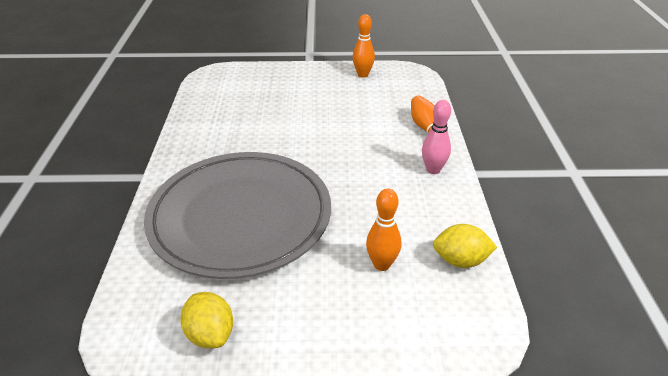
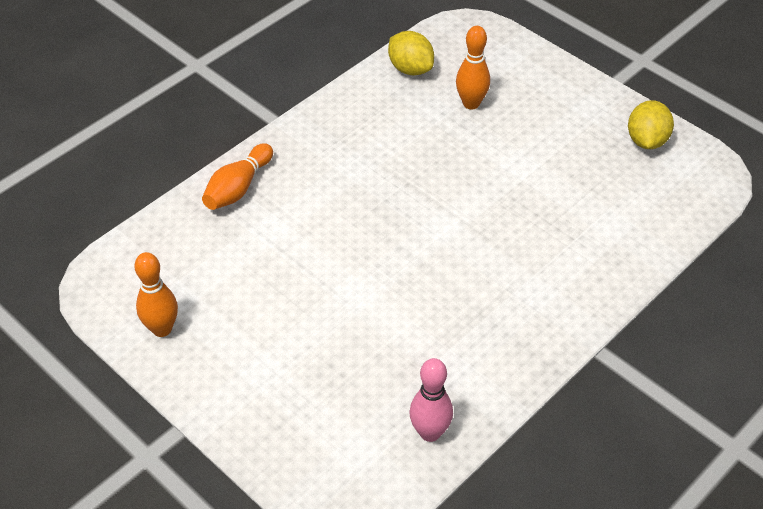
camera: 135 degrees left, 10 degrees up
grey plate [144,152,331,279] -> none
pink bowling pin [422,100,451,174] -> pink bowling pin moved to [409,358,453,442]

